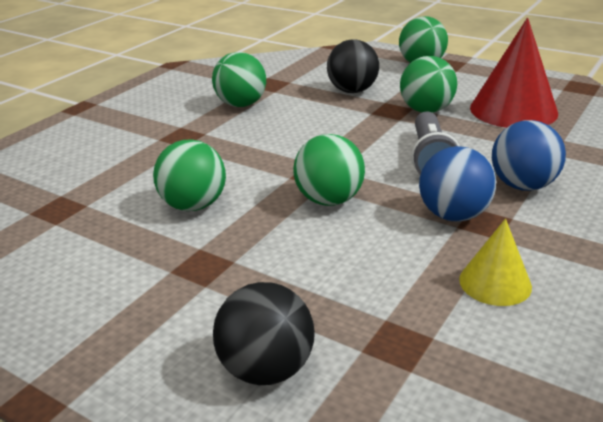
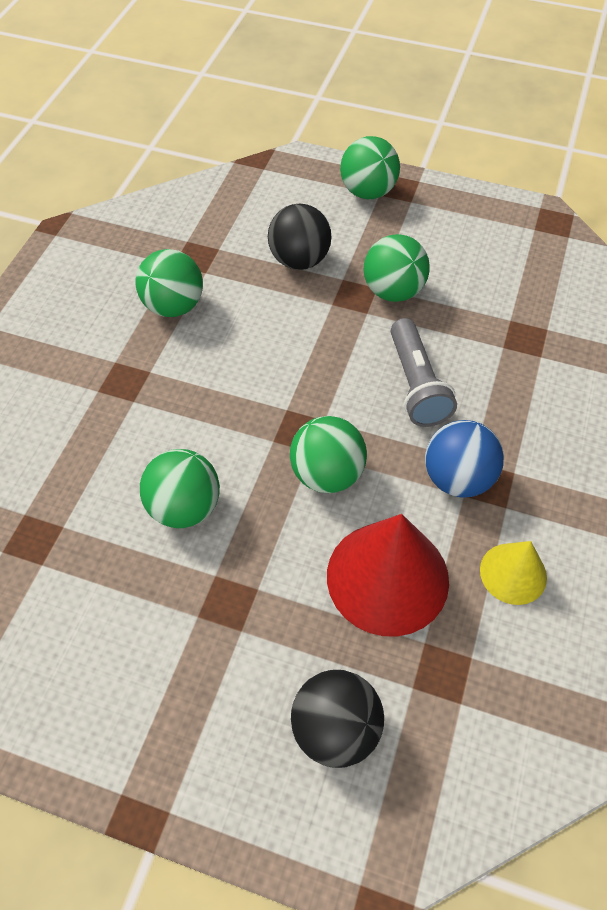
camera: 15 degrees left, 25 degrees up
red cone [470,18,558,128] -> red cone moved to [327,514,449,637]
blue ball [492,120,566,191] -> none

